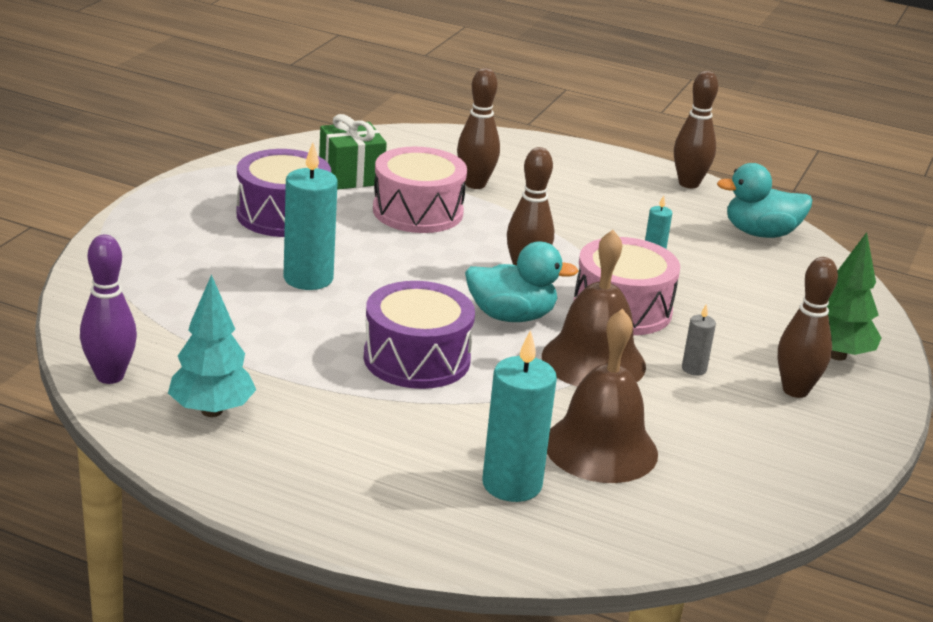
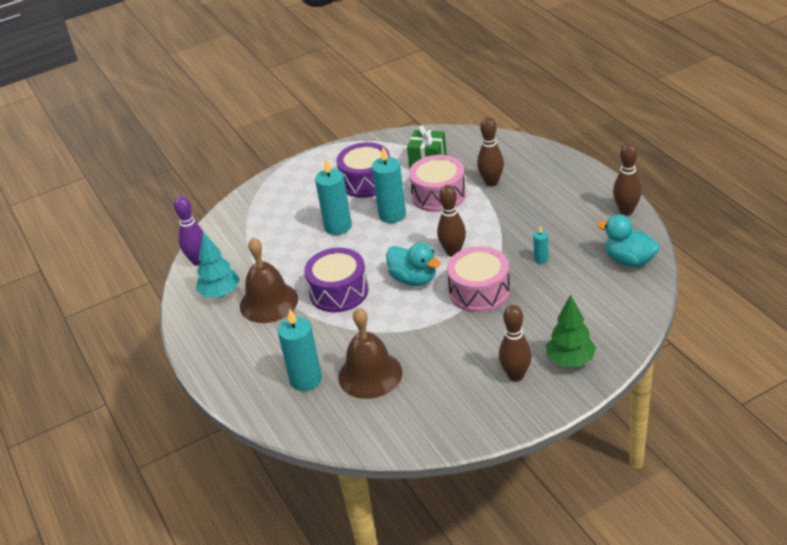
camera: 45 degrees right, 10 degrees up
brown bell [542,230,646,387] -> brown bell moved to [240,238,298,323]
grey candle [682,304,716,376] -> none
none -> turquoise candle [372,147,406,223]

